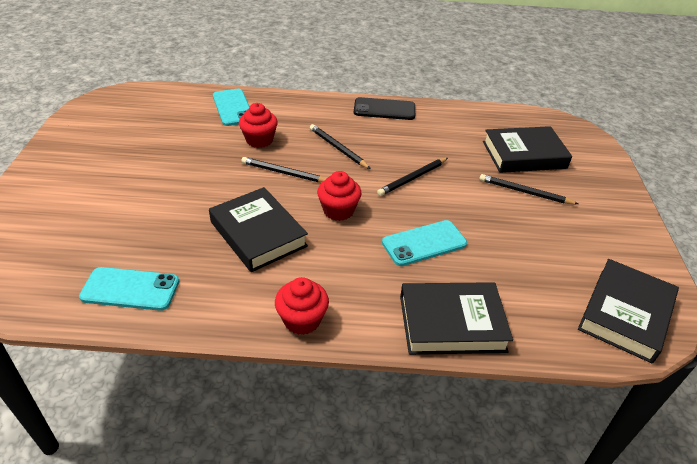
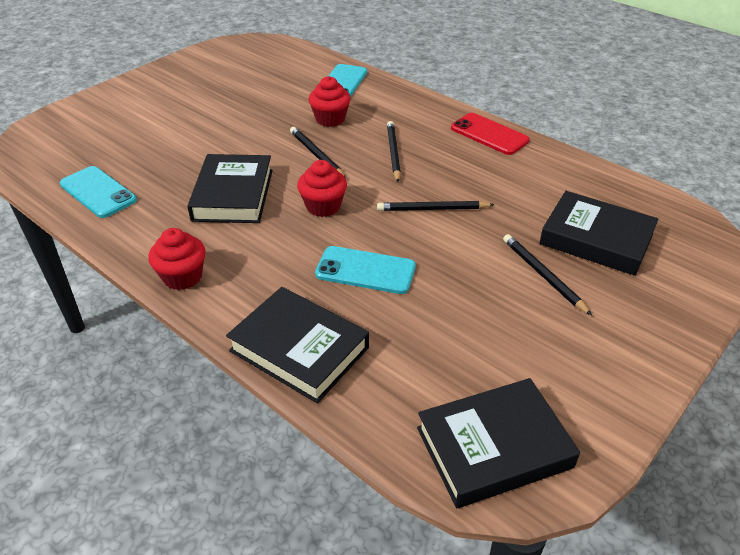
camera: 40 degrees right, 0 degrees up
black phone [354,97,415,120] -> red phone [451,113,530,155]

